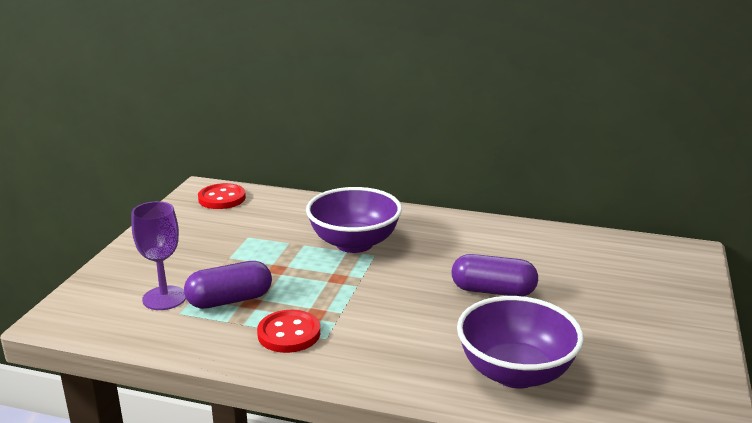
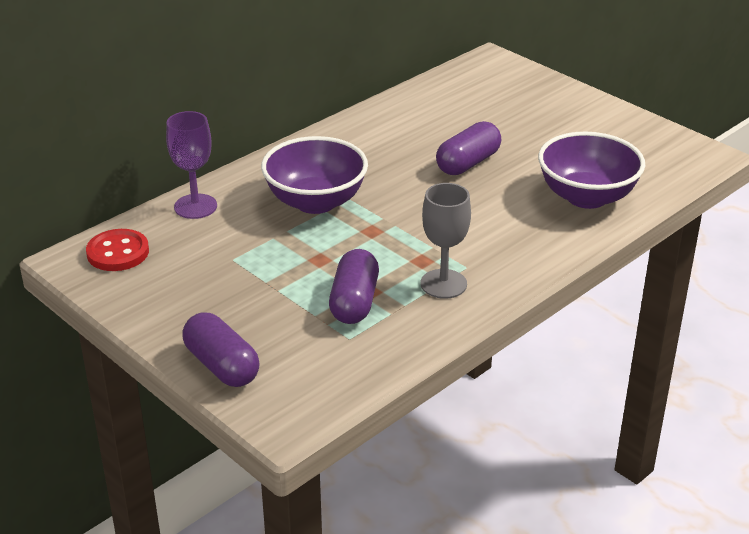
camera: 60 degrees left, 10 degrees up
purple goblet [132,201,186,310] -> purple goblet moved to [166,111,217,219]
red button [257,310,320,353] -> grey goblet [421,183,471,299]
none -> purple capsule [182,312,260,387]

